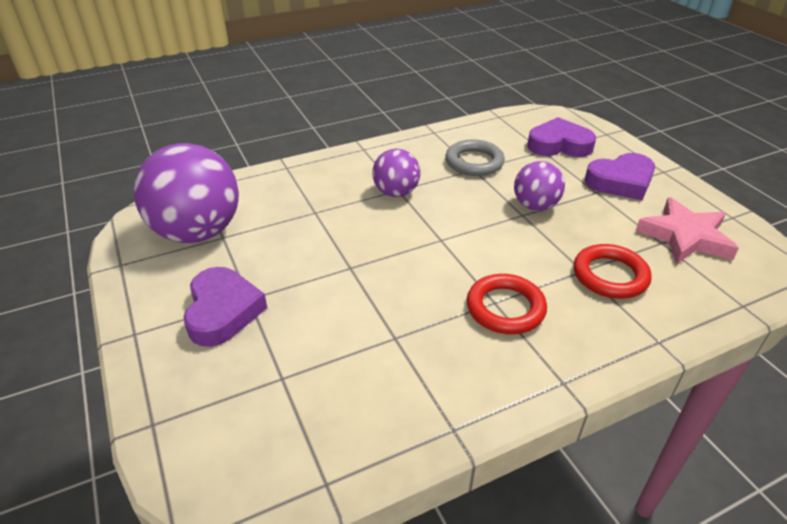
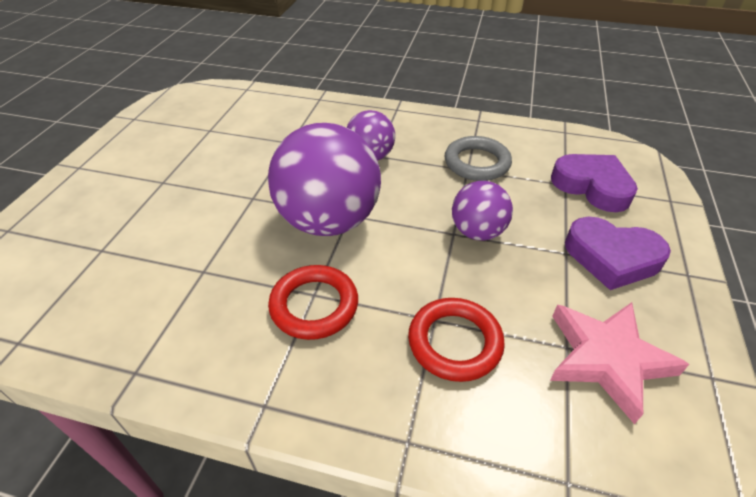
camera: 40 degrees right, 5 degrees up
purple ball [134,143,239,243] -> purple ball moved to [268,123,381,236]
purple heart [184,267,267,347] -> none

